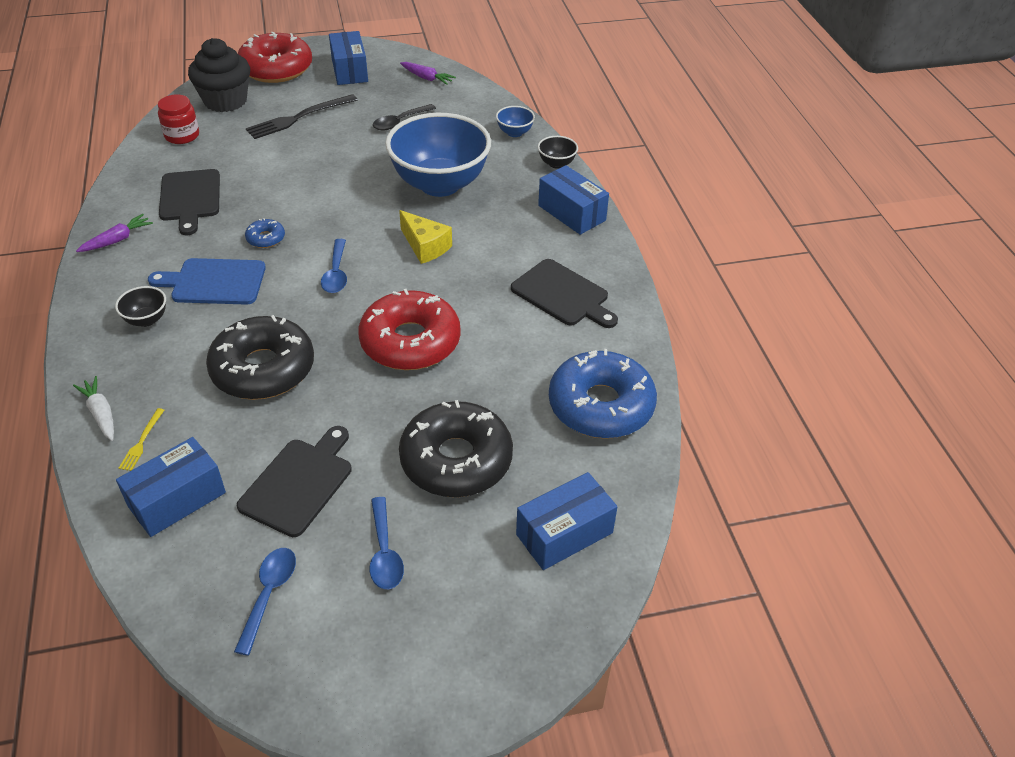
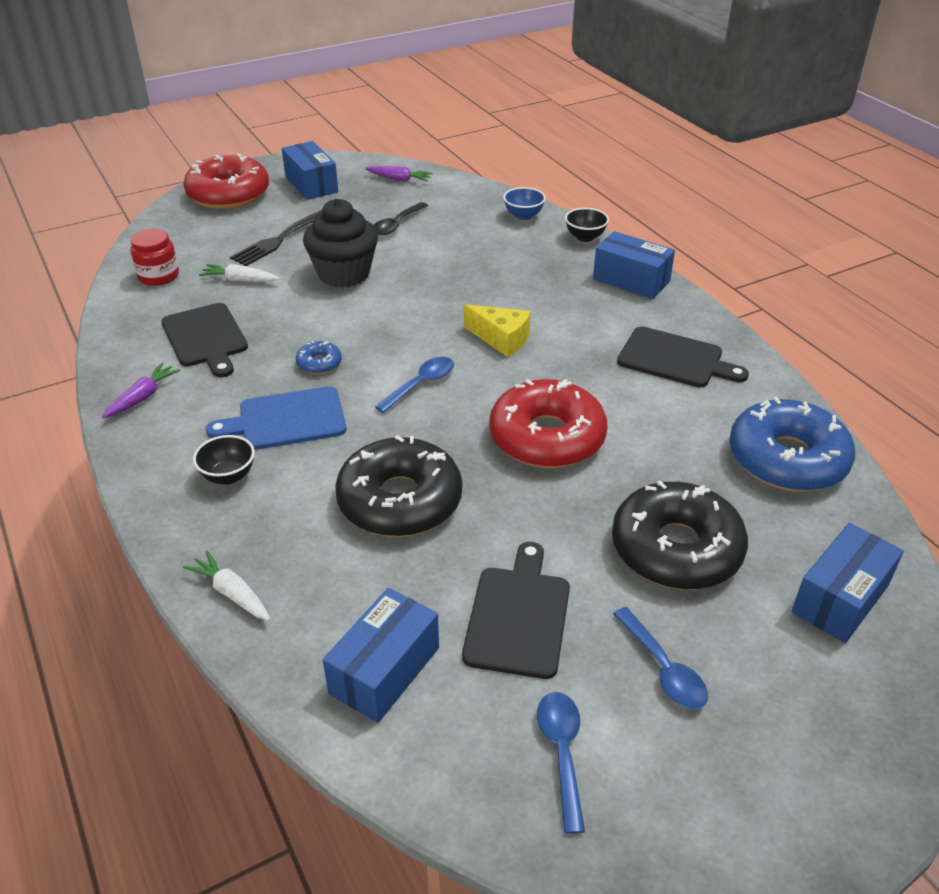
camera: 15 degrees left, 5 degrees down
yellow fork [119,408,164,471] -> none
black cupcake [188,38,250,112] -> black cupcake moved to [303,199,378,288]
blue spoon [321,239,347,293] -> blue spoon turned 120 degrees counterclockwise [375,357,454,413]
blue bowl [385,113,491,197] -> none
none -> white carrot [199,264,280,282]

